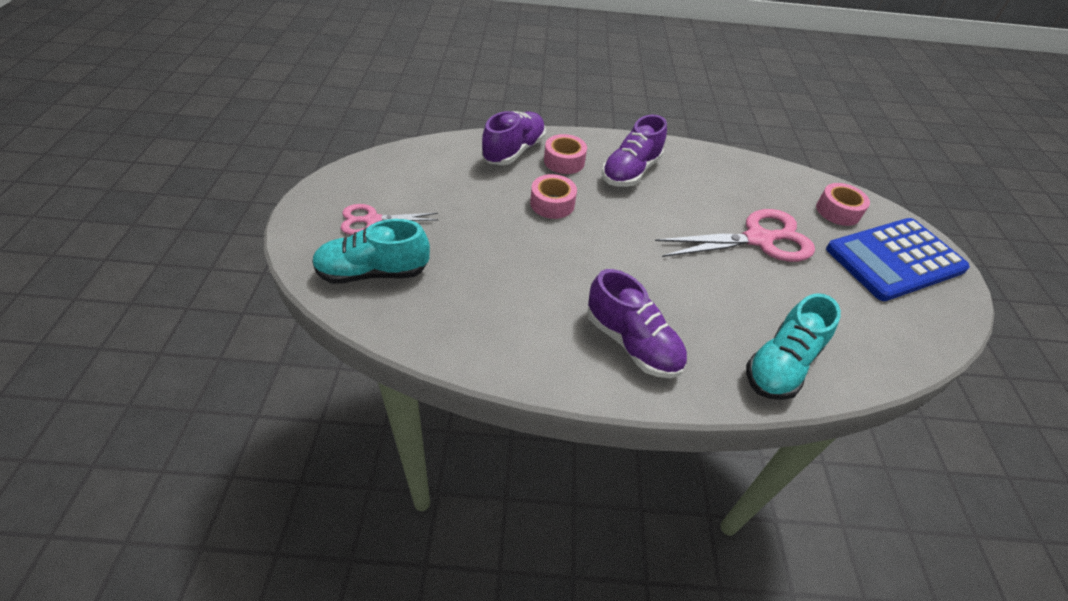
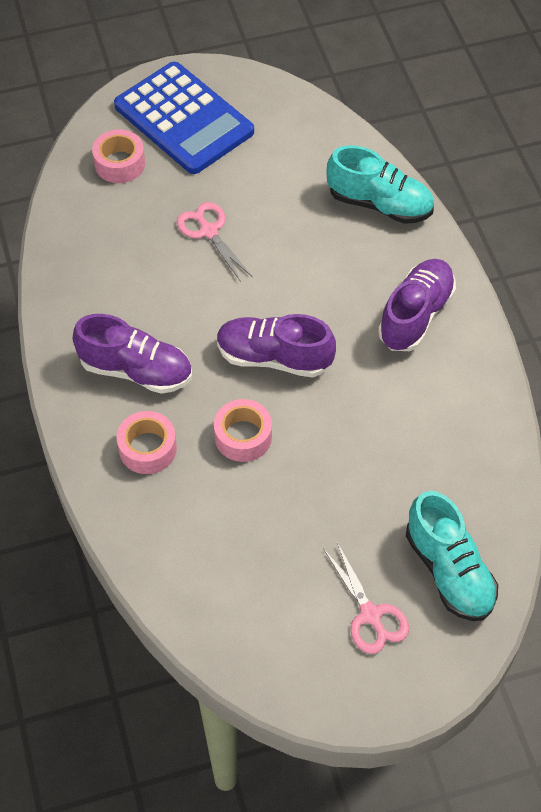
camera: 105 degrees left, 10 degrees up
purple shoe [482,111,546,165] -> purple shoe moved to [217,314,336,378]
pink scissors [655,209,815,262] -> pink scissors [177,202,252,282], size x0.58

